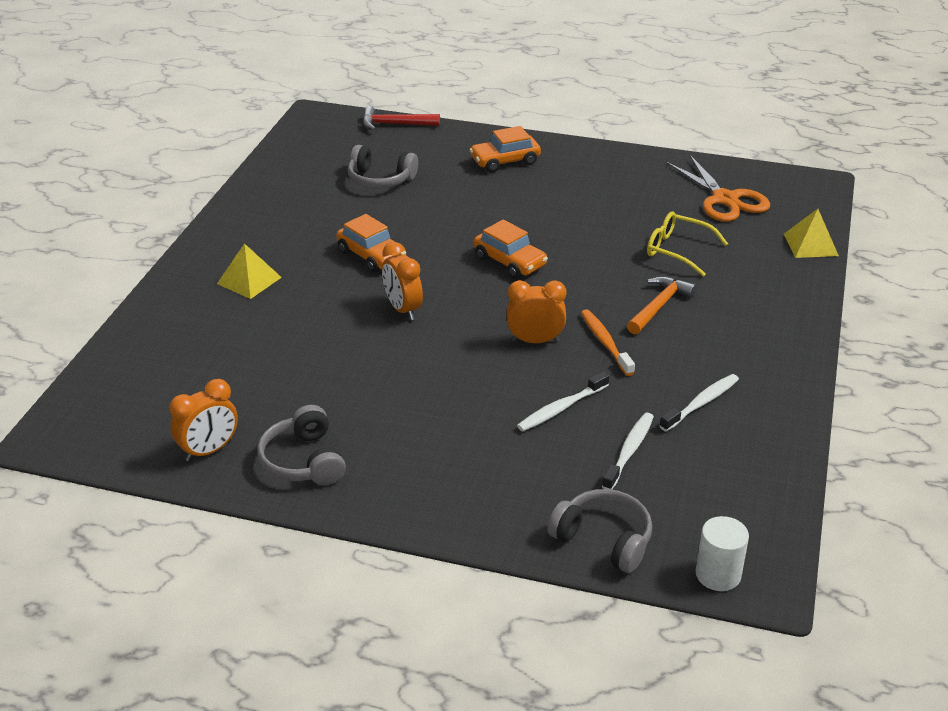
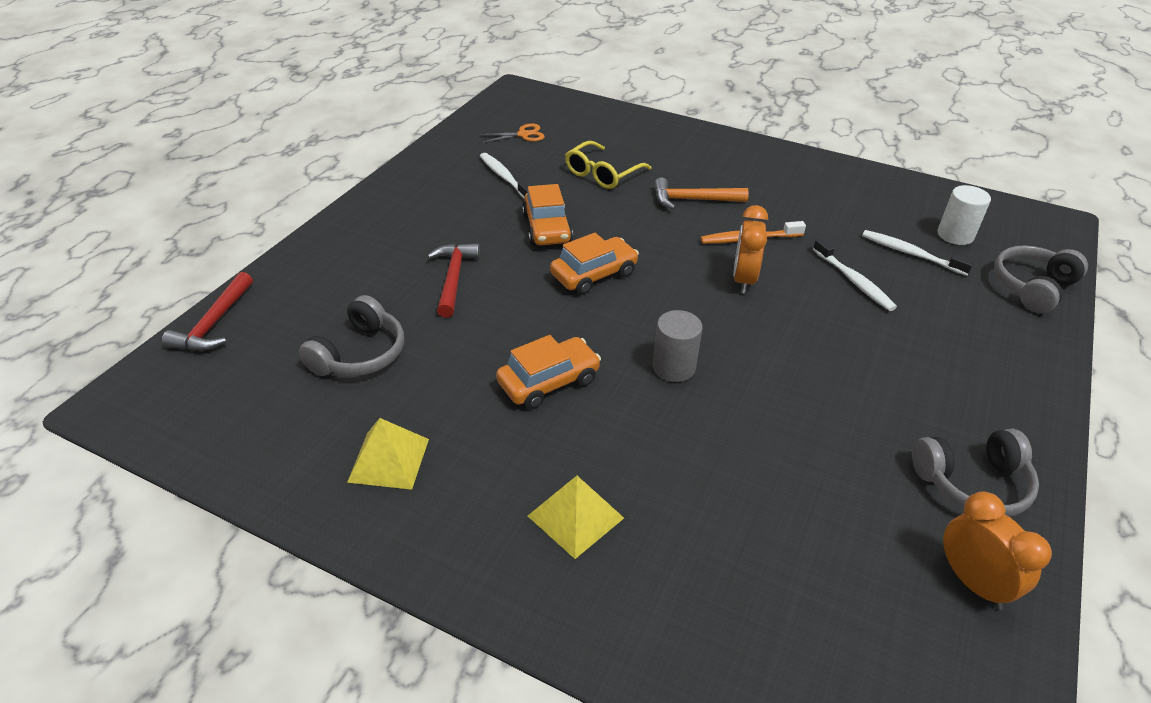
camera: 80 degrees left, 5 degrees up
orange clock [382,242,423,320] -> grey cylinder [653,310,703,382]
orange car [469,126,541,172] -> orange car moved to [522,184,573,246]
orange hammer [627,276,697,334] -> orange hammer turned 45 degrees counterclockwise [654,177,749,209]
white toothbrush [660,374,739,432] -> white toothbrush moved to [480,153,530,198]
orange scissors [666,155,770,222] -> orange scissors [480,123,545,143], size x0.51
white cylinder [696,516,749,591] -> white cylinder moved to [937,185,991,245]
yellow pyramid [784,209,839,258] -> yellow pyramid moved to [347,418,429,490]
none -> red hammer [427,243,480,318]

